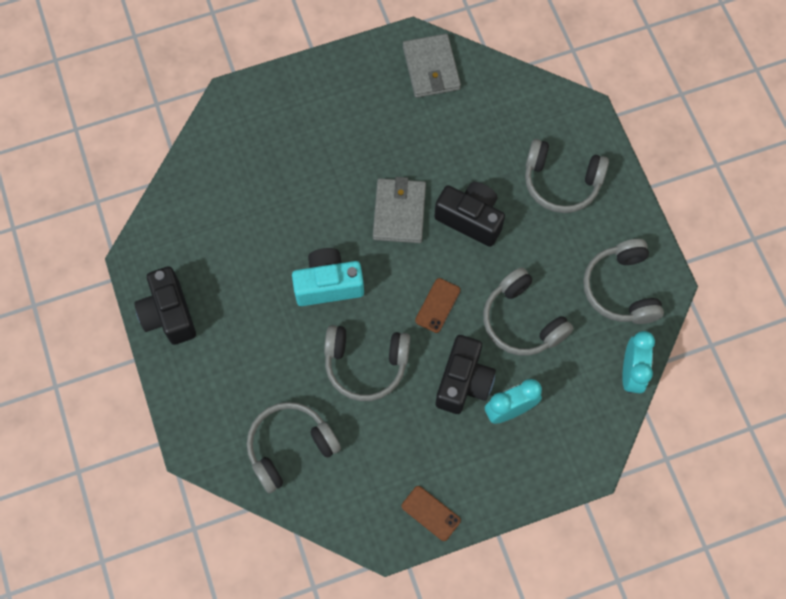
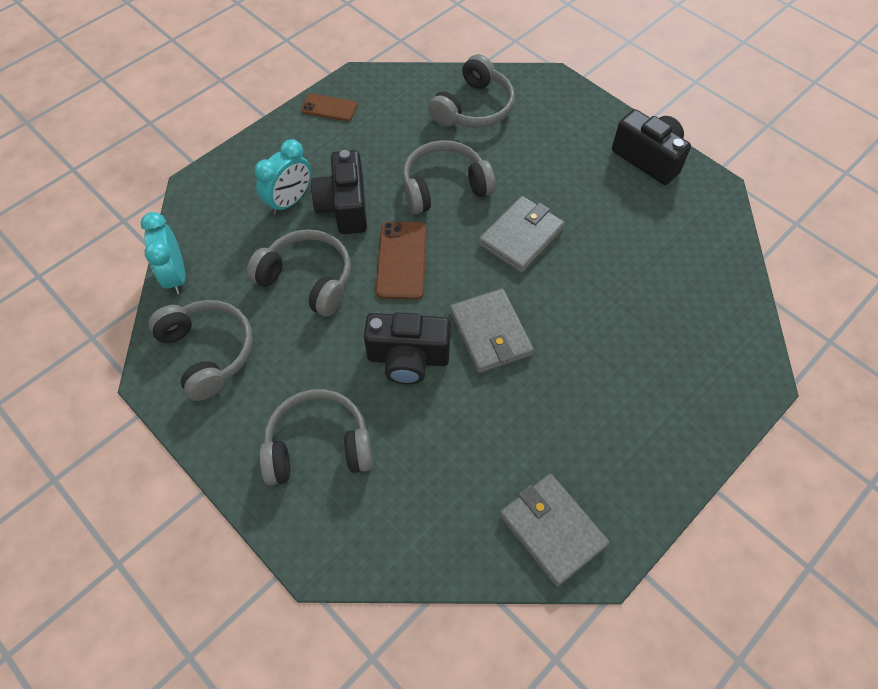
camera: 155 degrees right, 10 degrees down
turquoise camera [292,248,364,306] -> grey wallet [478,196,565,273]
brown phone [415,278,460,333] -> brown phone [376,221,427,300], size x1.54

